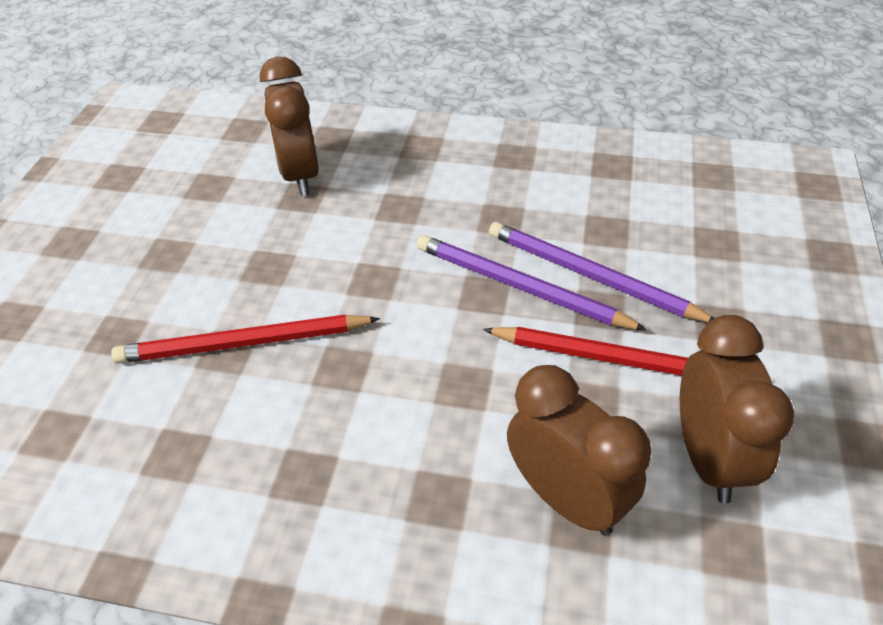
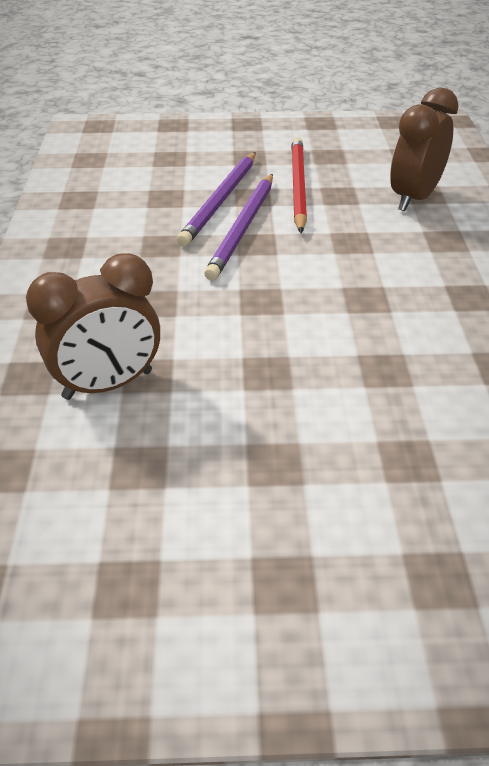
camera: 105 degrees left, 5 degrees down
red pencil [111,314,380,363] -> none
brown clock [680,315,794,503] -> none

